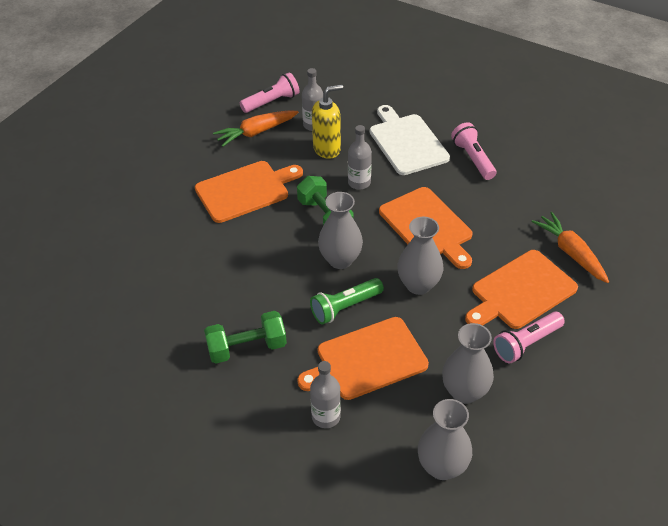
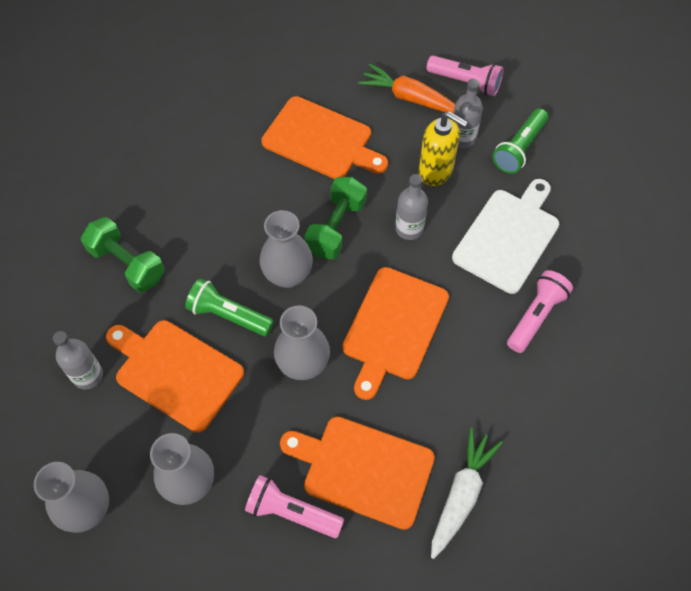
camera: 55 degrees right, 15 degrees up
orange carrot [532,212,609,283] -> white carrot [431,428,503,559]
none -> green flashlight [492,109,548,174]

